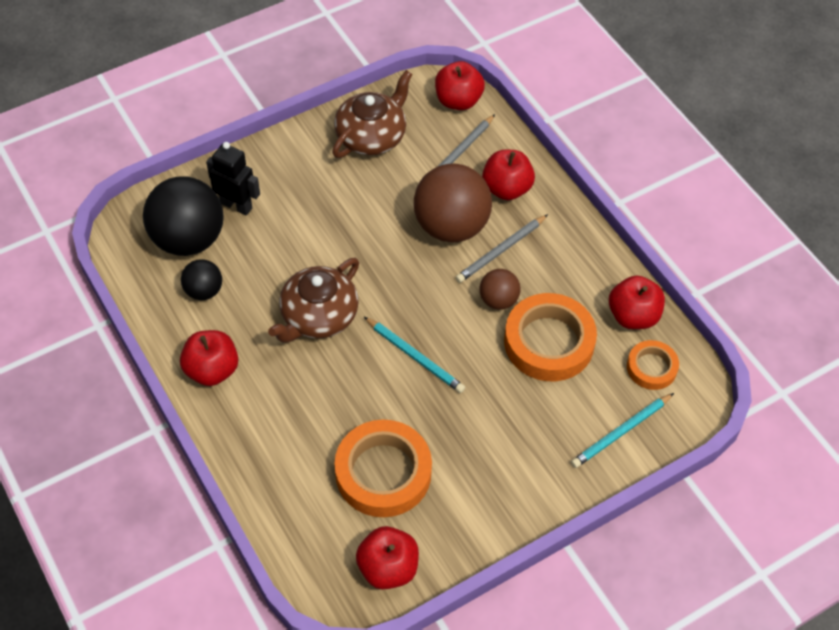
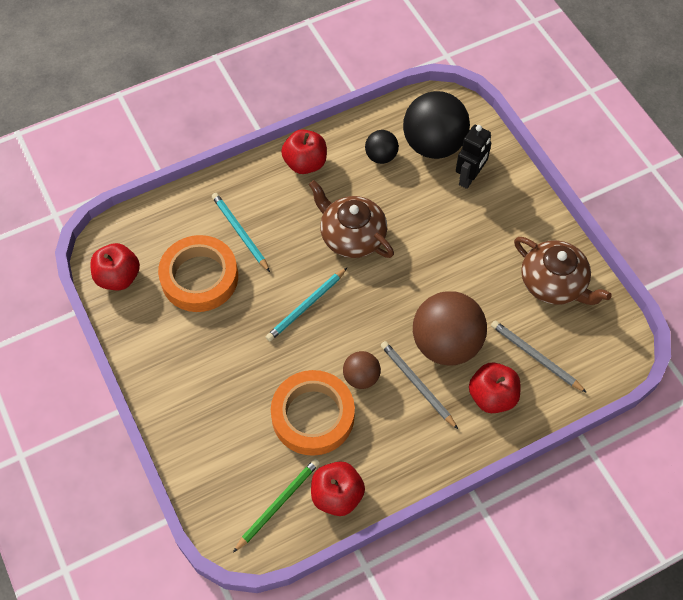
camera: 95 degrees right, 5 degrees up
red apple [435,61,485,110] -> none
turquoise pencil [571,393,674,468] -> turquoise pencil moved to [212,193,270,272]
orange tape [627,340,679,390] -> green pencil [233,458,320,553]

